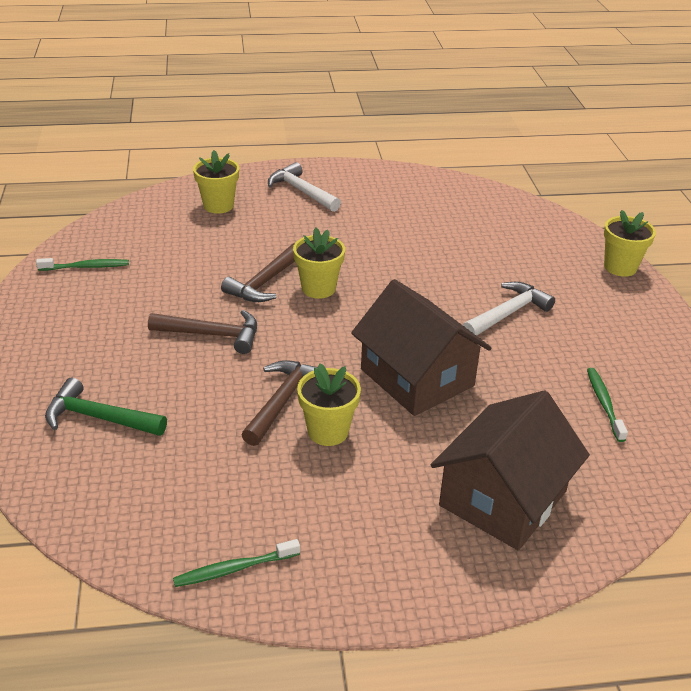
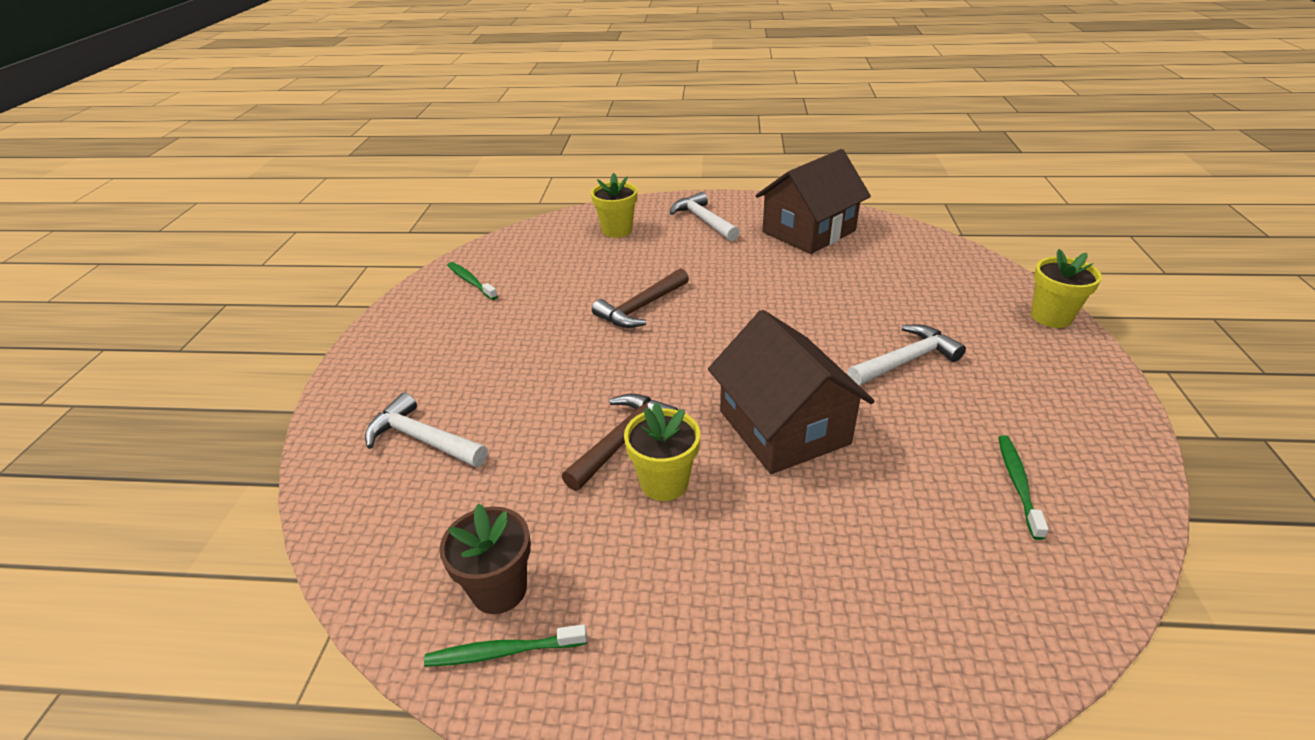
camera: 15 degrees right, 0 degrees up
green toothbrush [36,258,129,271] -> green toothbrush turned 135 degrees counterclockwise [447,262,498,300]
green hammer [45,378,167,436] -> white hammer [365,393,488,467]
brown hammer [148,310,257,354] -> none
yellow flower pot [293,228,345,299] -> none
brown house [431,390,590,550] -> brown house moved to [756,149,871,254]
none -> brown flower pot [439,503,531,614]

